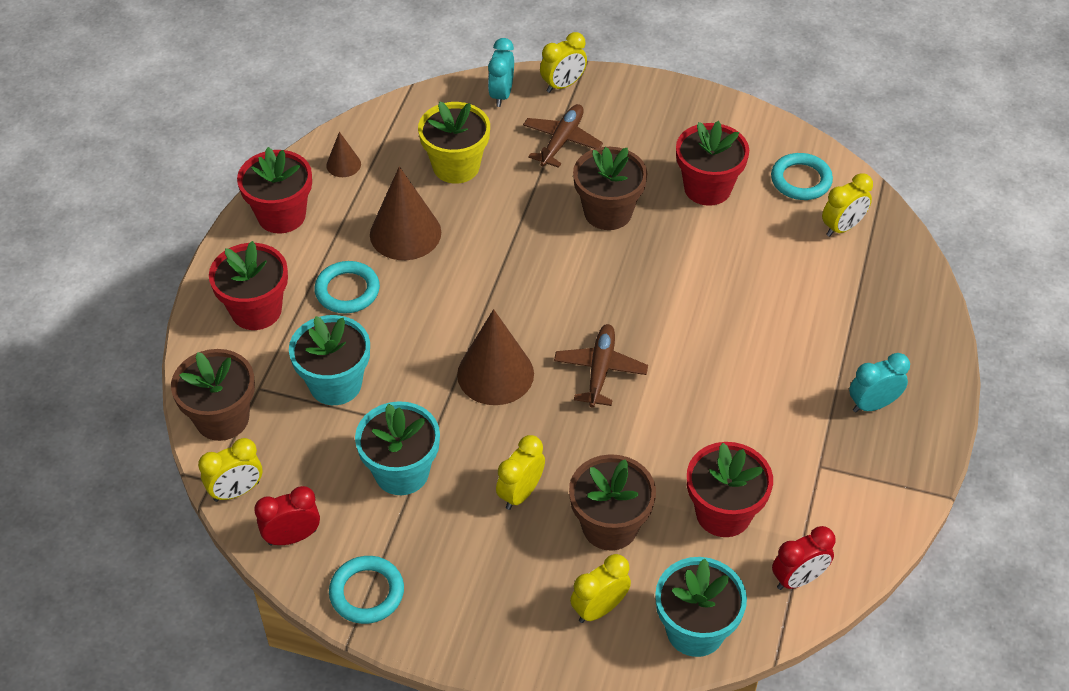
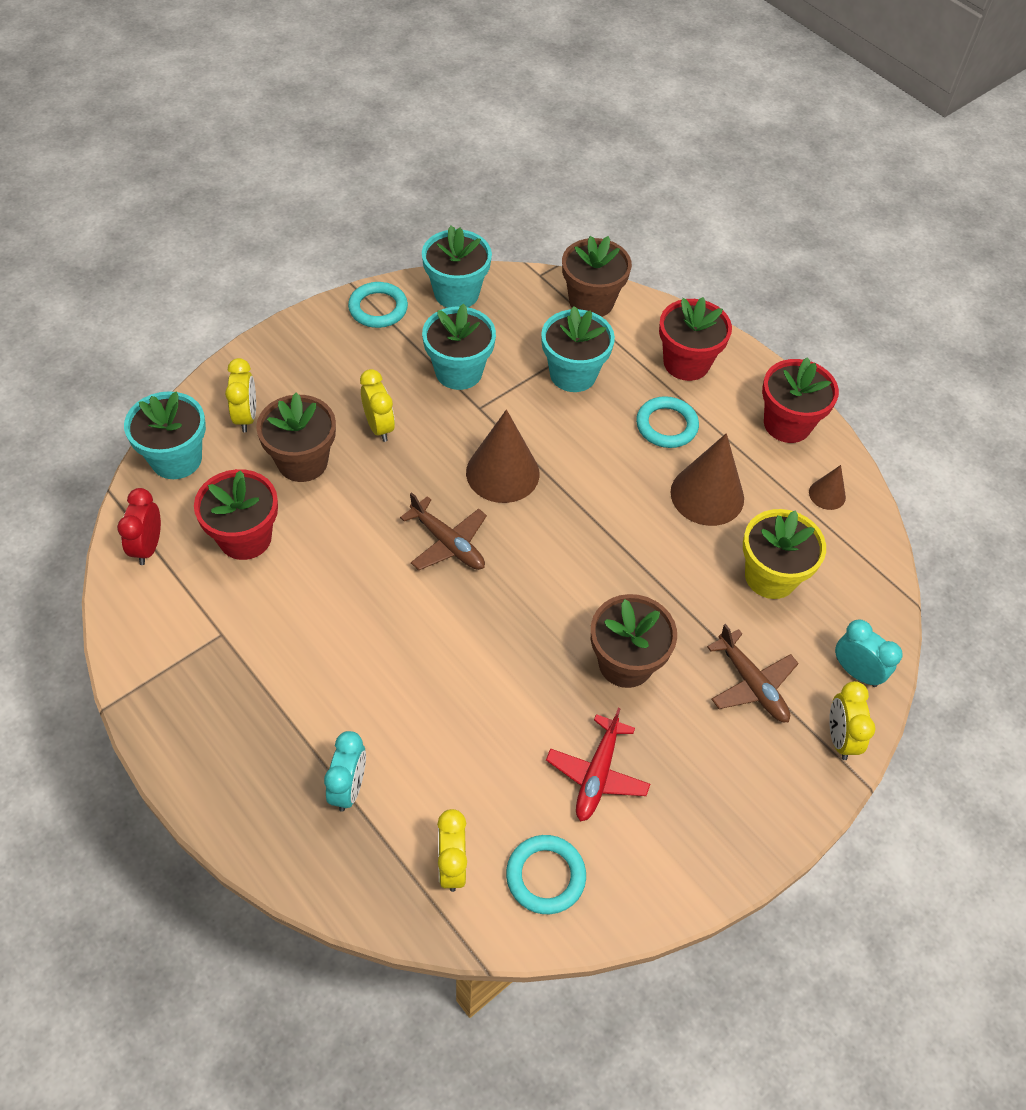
camera: 120 degrees right, 5 degrees up
yellow clock [198,438,262,502] -> none
red clock [254,486,320,546] -> turquoise flower pot [422,226,492,308]
red flower pot [676,121,749,206] -> red plane [546,708,650,821]
turquoise clock [849,353,910,413] -> turquoise clock moved to [324,731,366,812]

